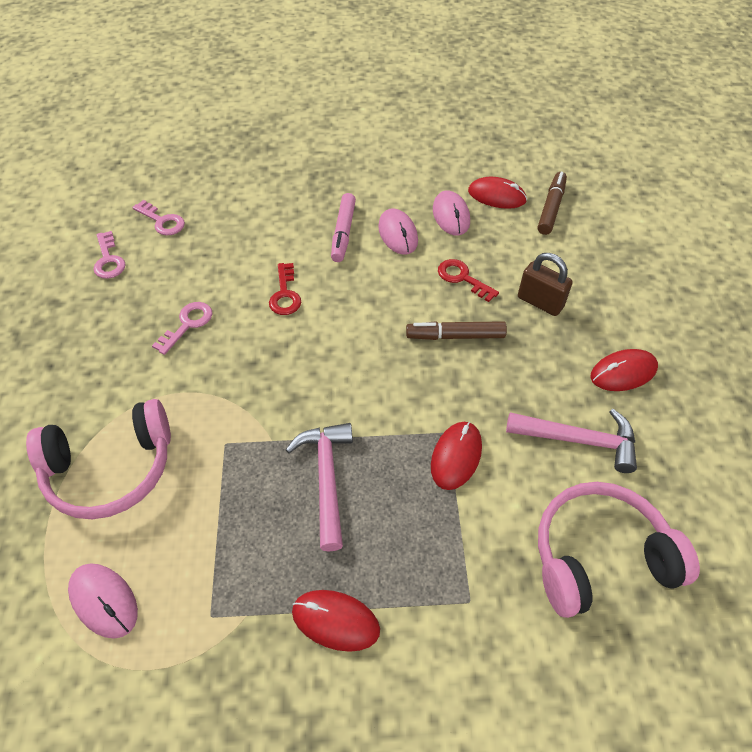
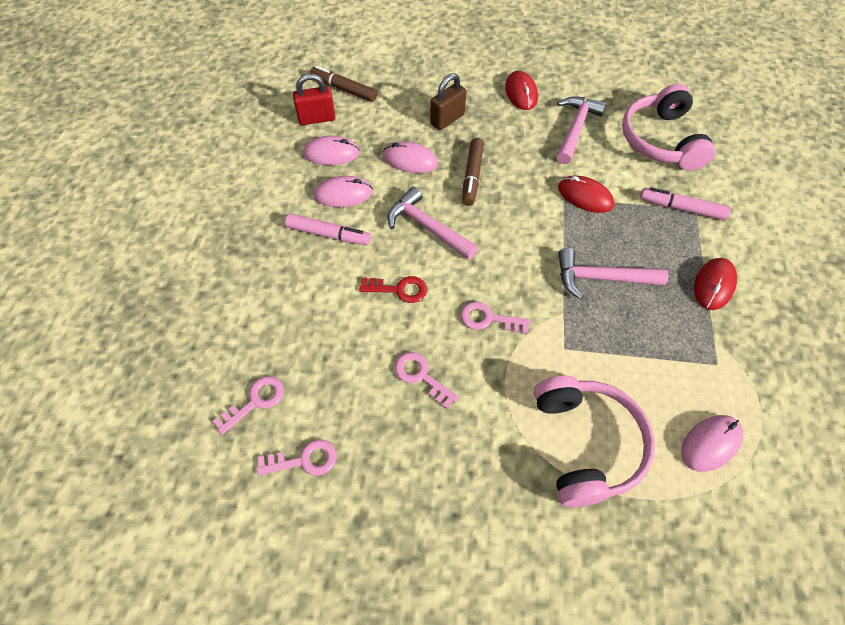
camera: 80 degrees left, 5 degrees up
red key [438,259,499,302] -> pink mouse [383,142,438,173]
red mouse [468,177,527,209] -> red padlock [293,74,335,125]
none -> pink hammer [387,187,478,260]
none -> pink key [461,301,530,334]
none -> pink marker [640,187,731,220]

